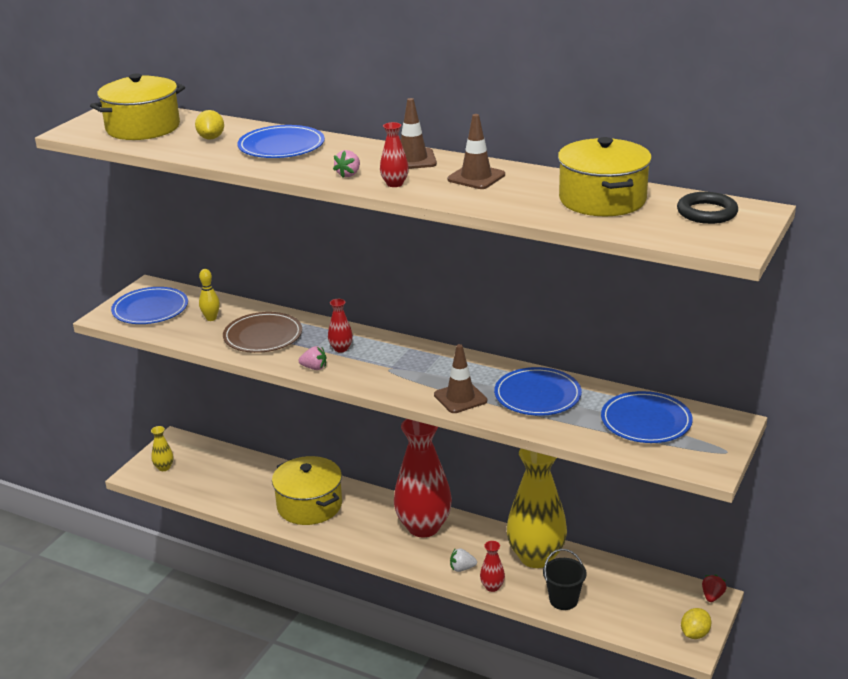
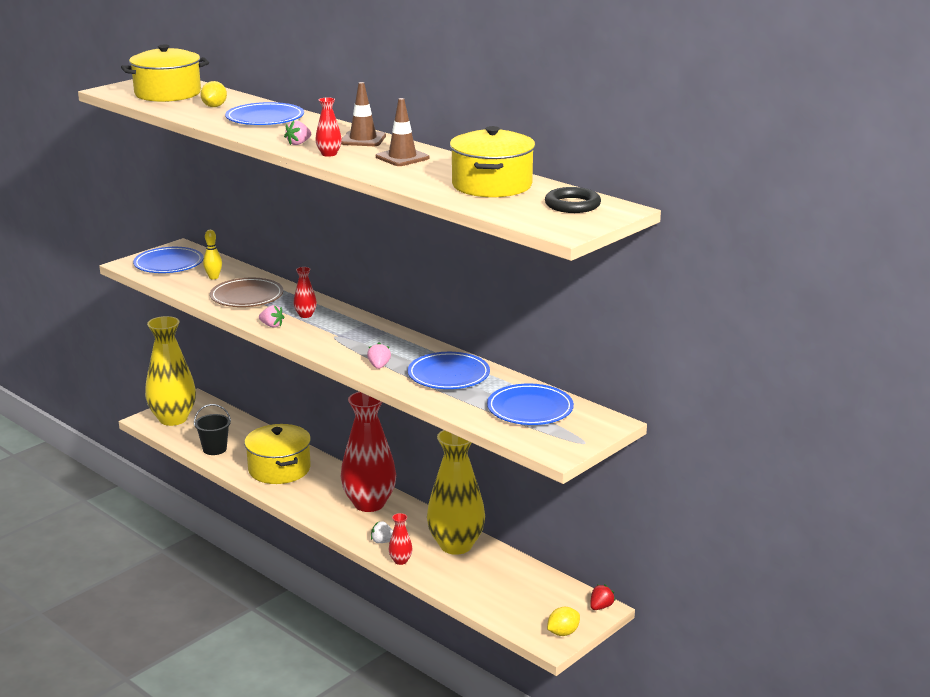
camera: 15 degrees right, 5 degrees down
yellow vase [151,426,174,471] -> yellow vase [145,316,196,426], size x2.46
brown traffic cone [434,344,487,413] -> pink strawberry [367,342,391,369]
black bucket [543,549,587,610] -> black bucket moved to [194,404,231,455]

